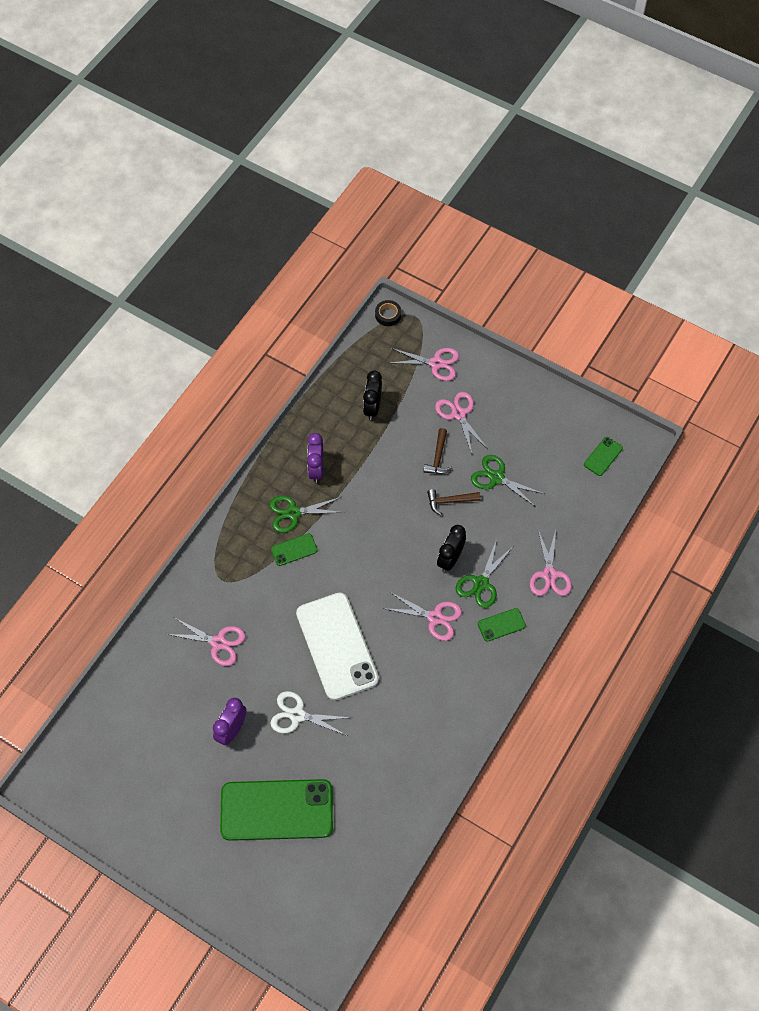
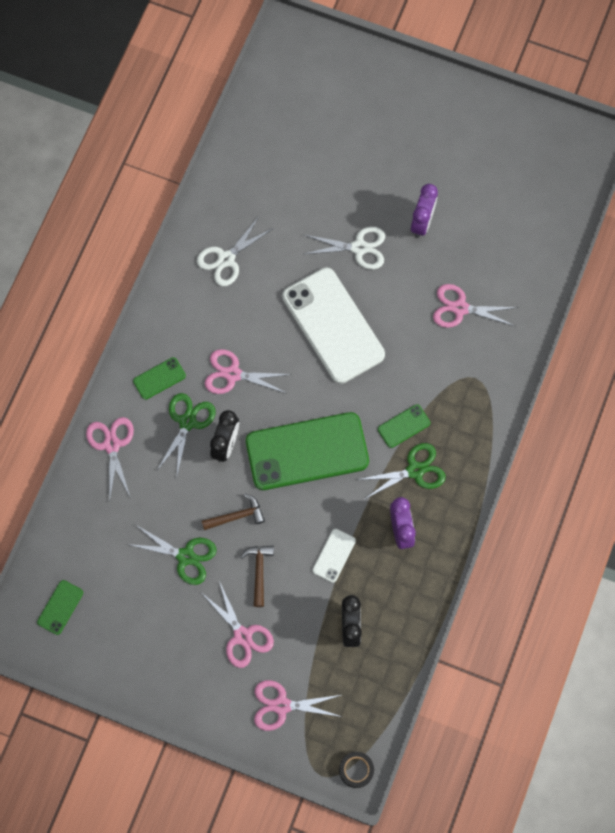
camera: 170 degrees right, 10 degrees up
green phone [220,779,333,841] -> green phone moved to [246,412,369,490]
none -> white scissors [197,215,274,286]
none -> white phone [312,529,356,583]

